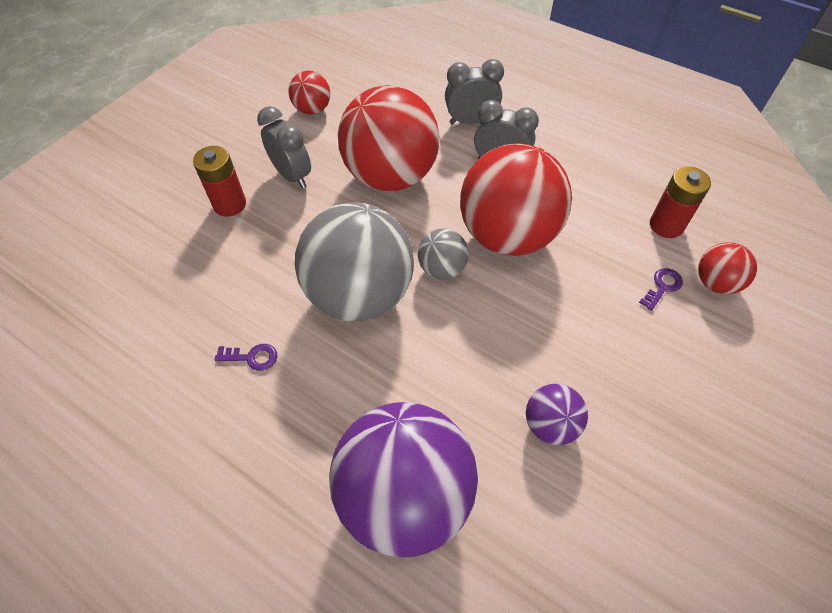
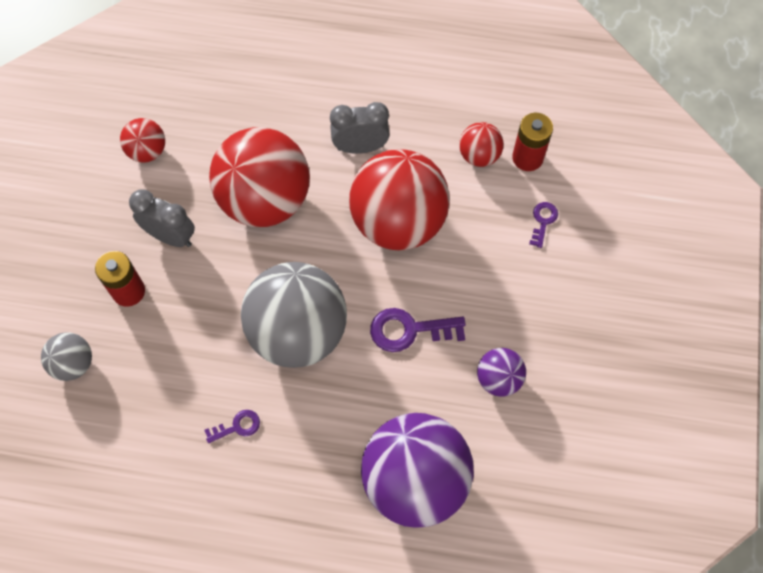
camera: 25 degrees left, 10 degrees up
grey ball [418,229,469,280] -> grey ball moved to [41,332,92,381]
grey clock [445,59,504,125] -> none
red ball [698,242,757,294] -> red ball moved to [459,122,504,167]
none -> purple key [370,308,466,352]

